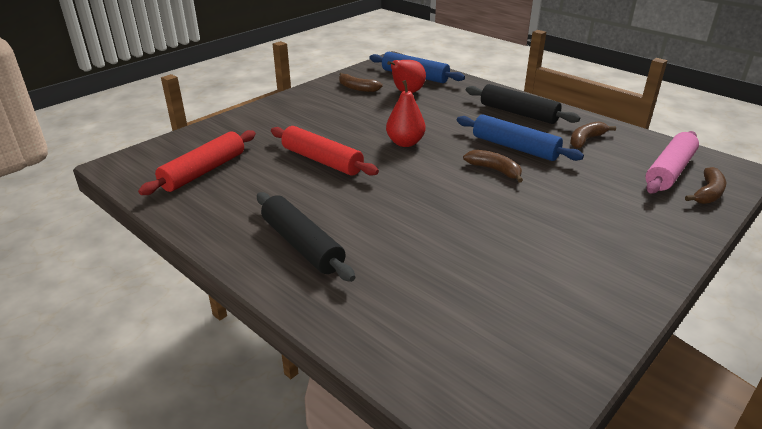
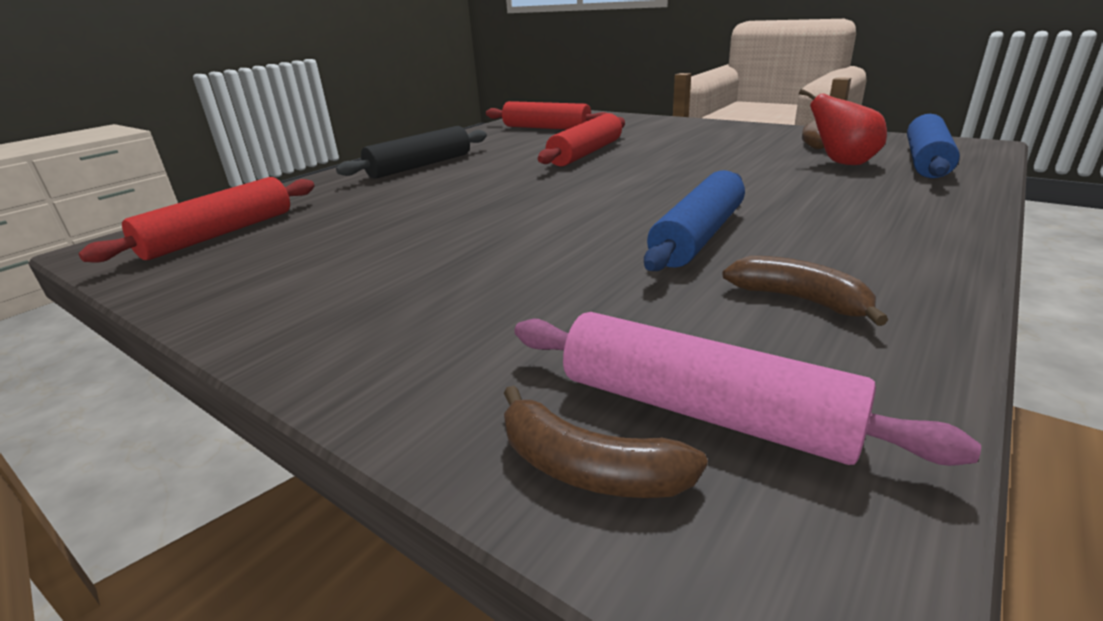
camera: 85 degrees right, 5 degrees down
red pear [386,80,426,147] -> none
brown banana [463,150,523,182] -> none
black rolling pin [466,84,580,124] -> none
none -> red rolling pin [78,177,315,263]

